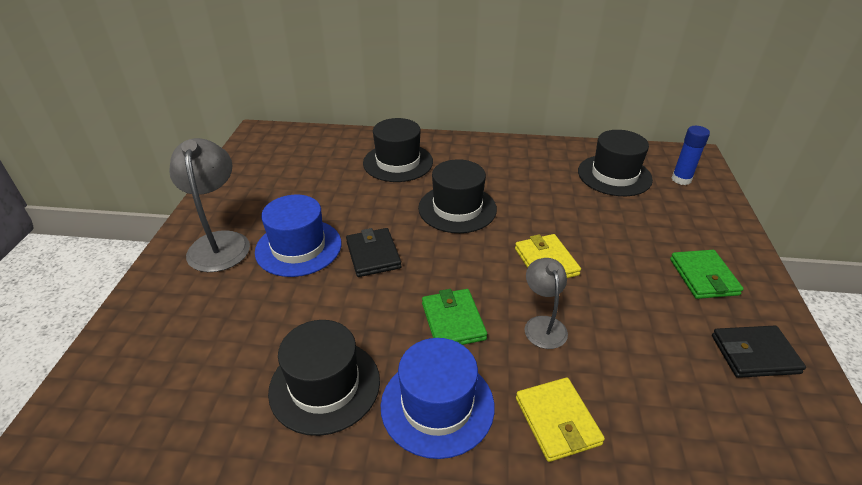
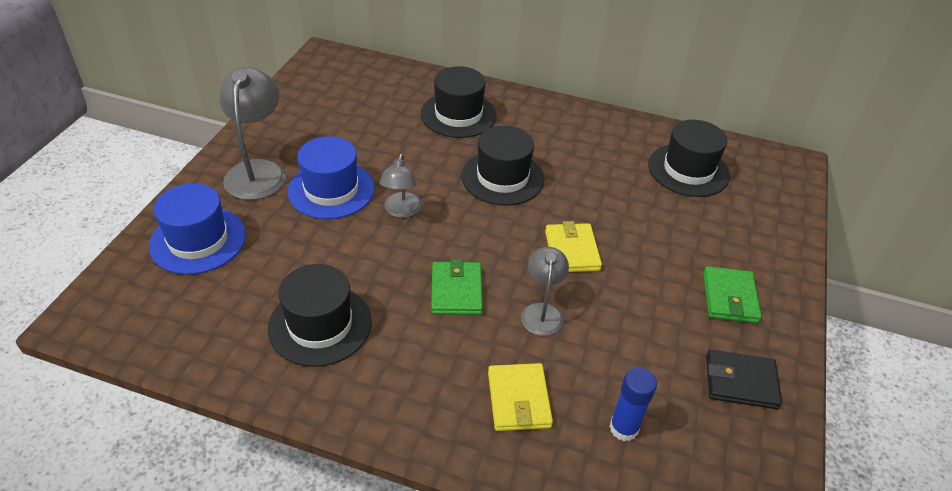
camera: 10 degrees right, 5 degrees up
black wallet [346,228,402,277] -> grey lamp [379,154,422,218]
blue hat [381,338,495,459] -> blue hat moved to [149,183,246,275]
blue glue stick [672,126,710,185] -> blue glue stick moved to [609,367,657,441]

